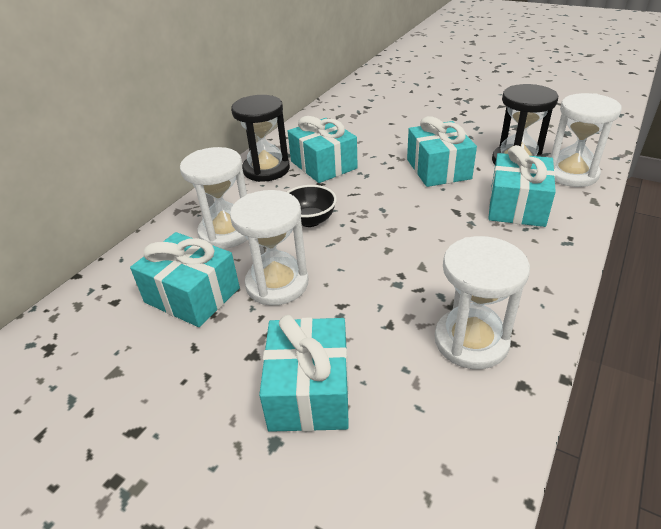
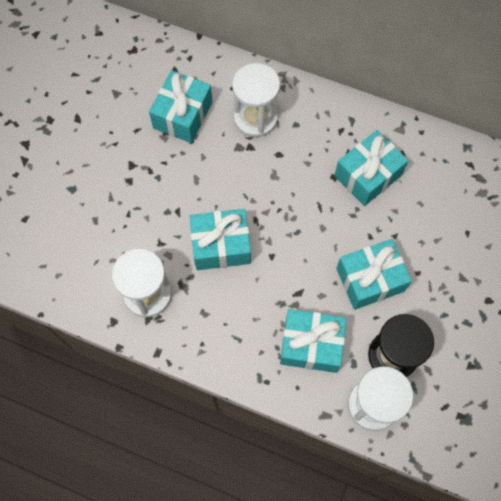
camera: 80 degrees right, 30 degrees up
white hourglass [230,190,308,305] -> none
black hourglass [231,95,290,182] -> none
turquoise gift [259,315,349,432] -> turquoise gift moved to [190,209,251,270]
black bowl [287,185,337,227] -> none

